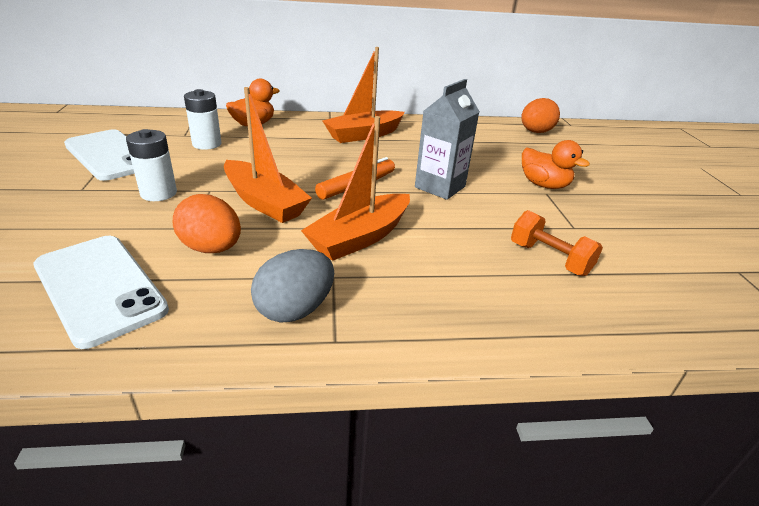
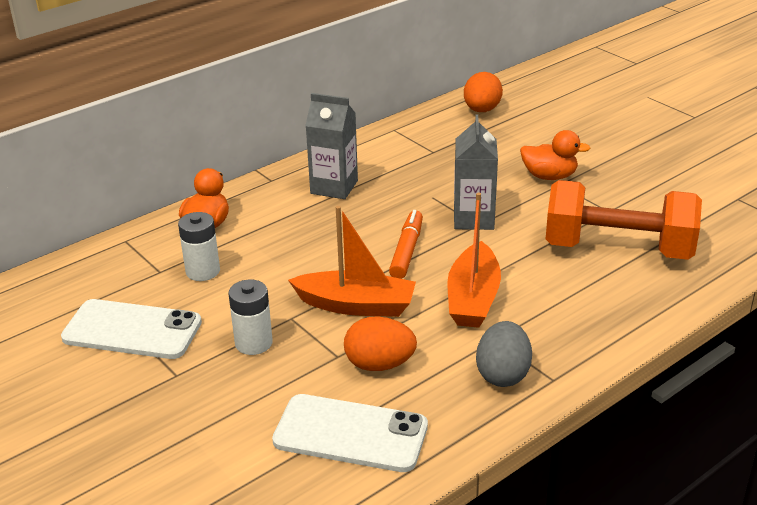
camera: 30 degrees left, 0 degrees up
orange boat [322,47,405,143] -> grey carton [305,93,358,199]
orange dumbbell [511,210,603,276] -> orange dumbbell [546,180,702,260], size x2.06

